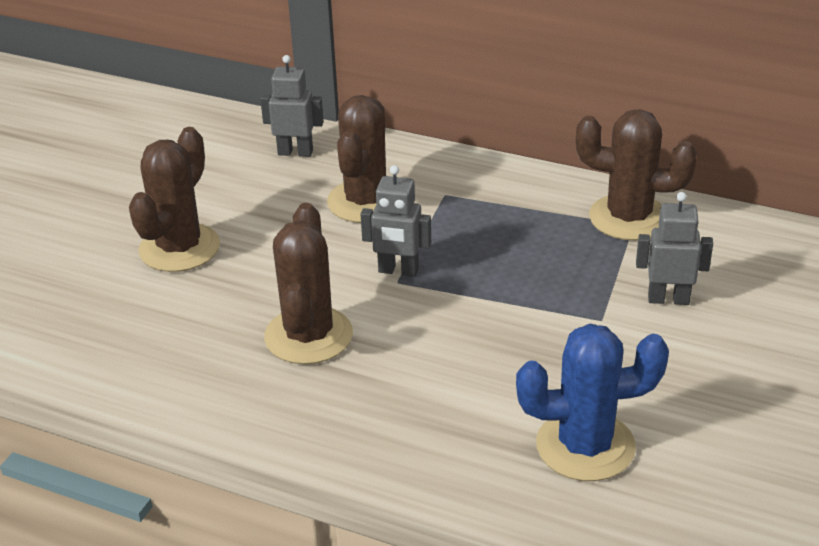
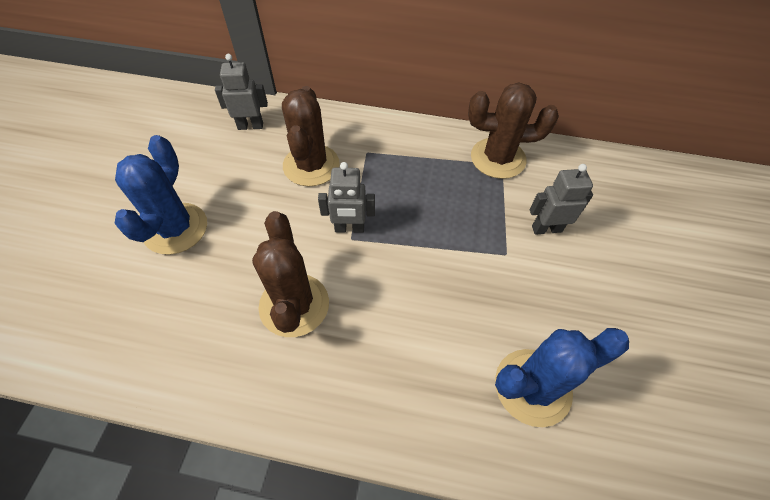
camera: 15 degrees left, 20 degrees up
brown cactus [129,127,220,272] -> blue cactus [114,135,207,255]

